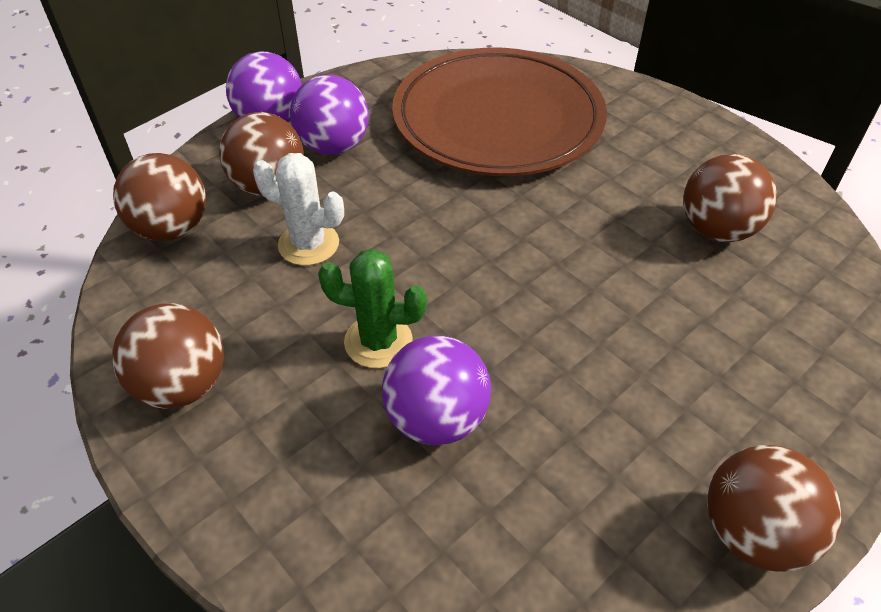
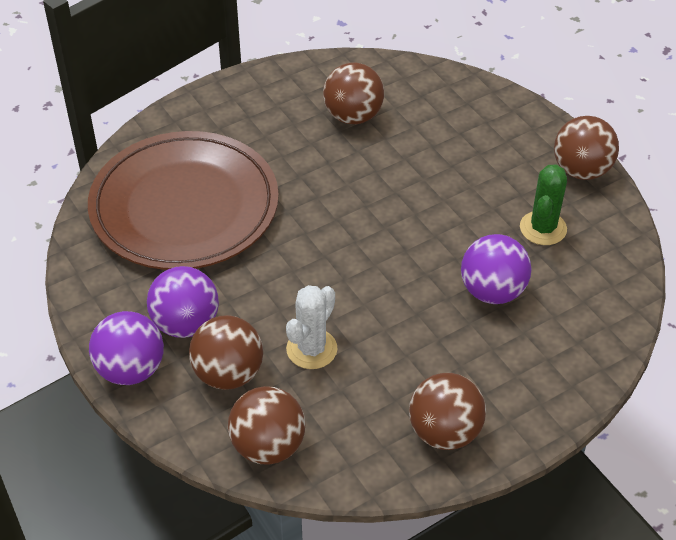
camera: 80 degrees left, 0 degrees up
green cactus [318,249,427,368] -> green cactus moved to [520,164,567,245]

